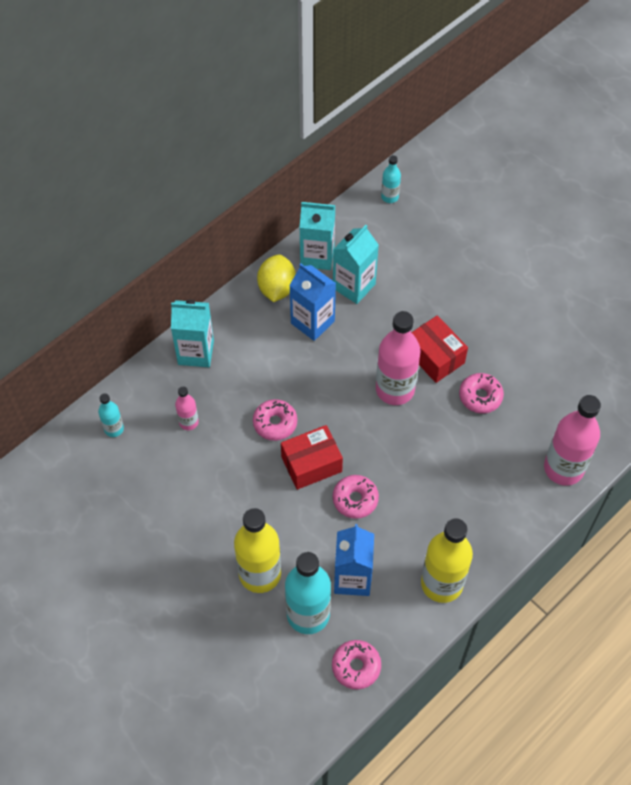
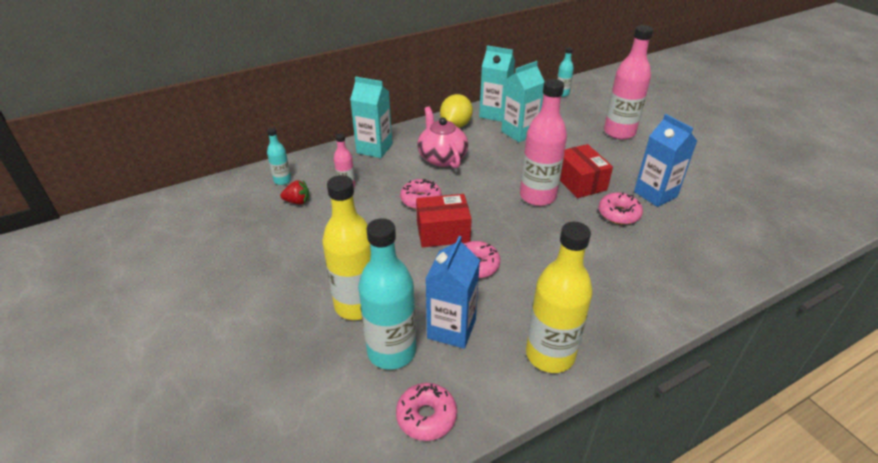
camera: 15 degrees right, 20 degrees down
blue carton [289,263,336,341] -> blue carton moved to [634,114,697,207]
pink bottle [544,395,601,486] -> pink bottle moved to [604,25,653,140]
none -> red strawberry [280,180,309,205]
none -> pink teapot [418,106,468,169]

